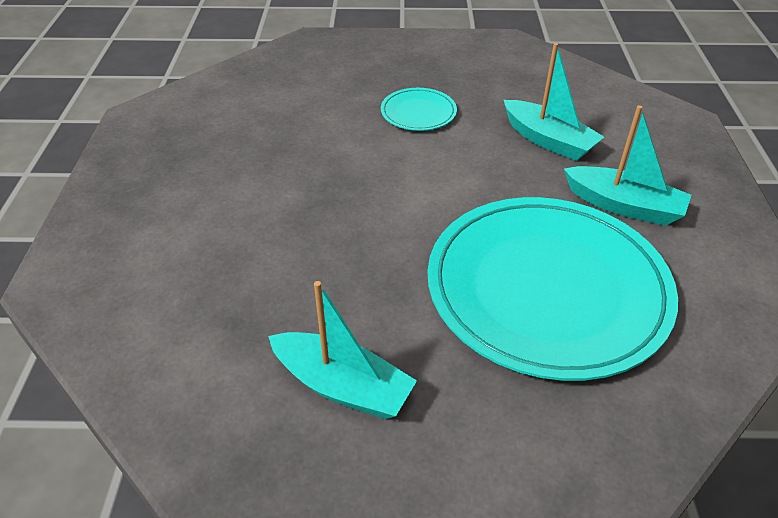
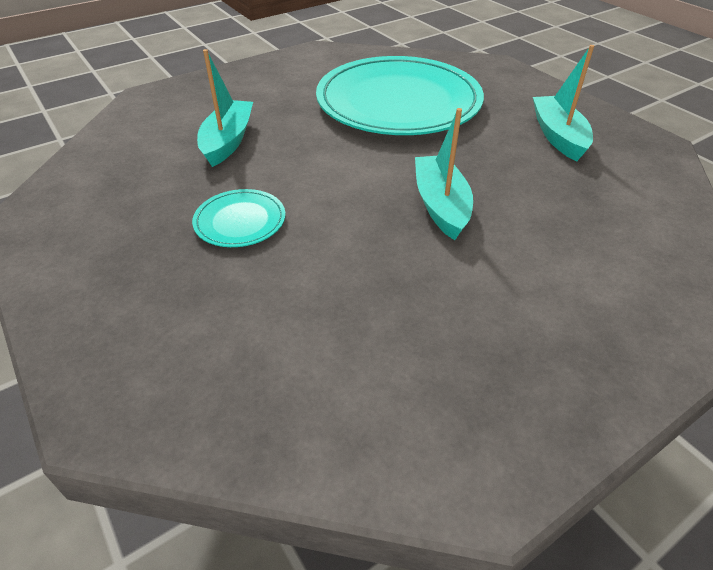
camera: 125 degrees left, 0 degrees up
turquoise boat [564,105,691,226] -> turquoise boat moved to [415,108,473,240]

